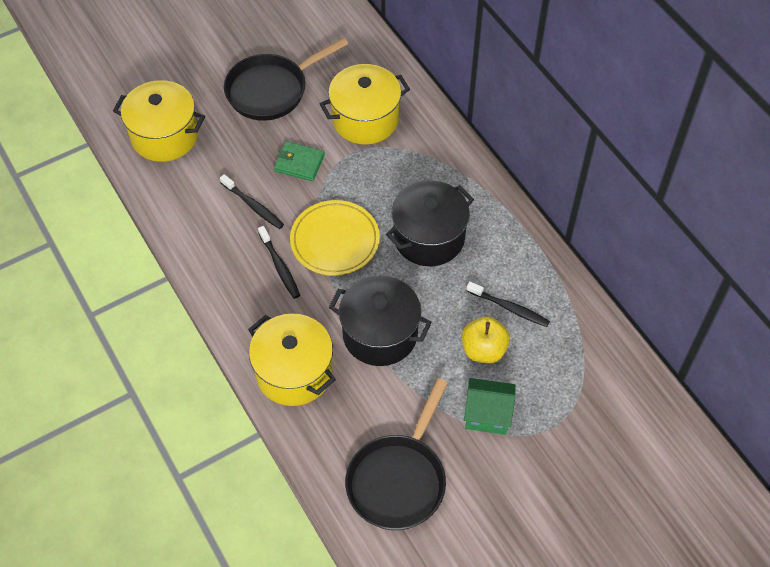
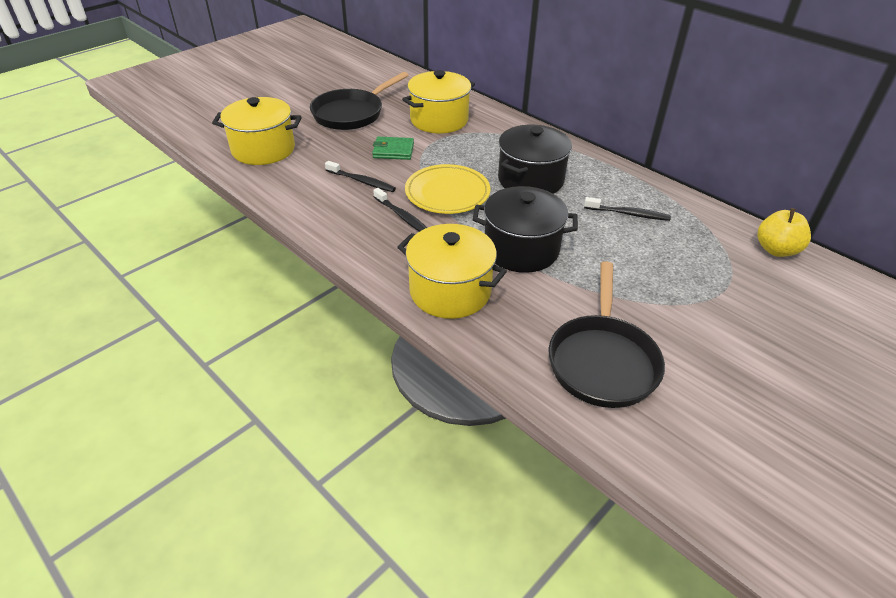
camera: 15 degrees left, 15 degrees down
yellow apple [462,317,510,363] -> yellow apple moved to [757,208,811,257]
green house [464,378,516,435] -> none

